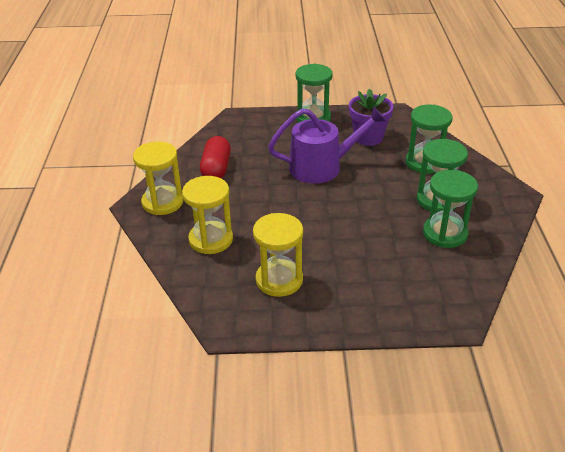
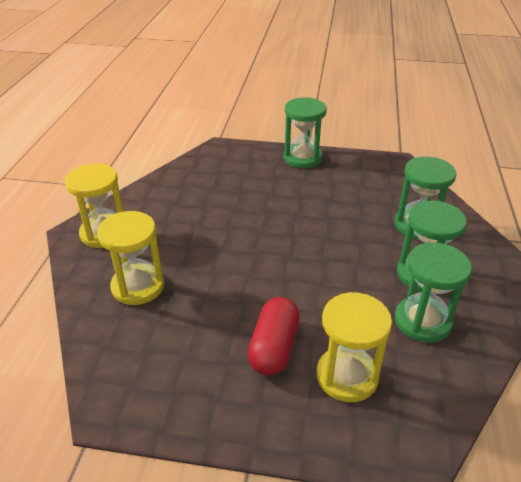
camera: 10 degrees right, 0 degrees up
red capsule [200,136,231,178] -> red capsule moved to [248,297,300,375]
yellow hourglass [253,213,303,297] -> yellow hourglass moved to [316,292,392,402]
purple watering can [268,106,386,184] -> none
purple flower pot [349,89,393,146] -> none

